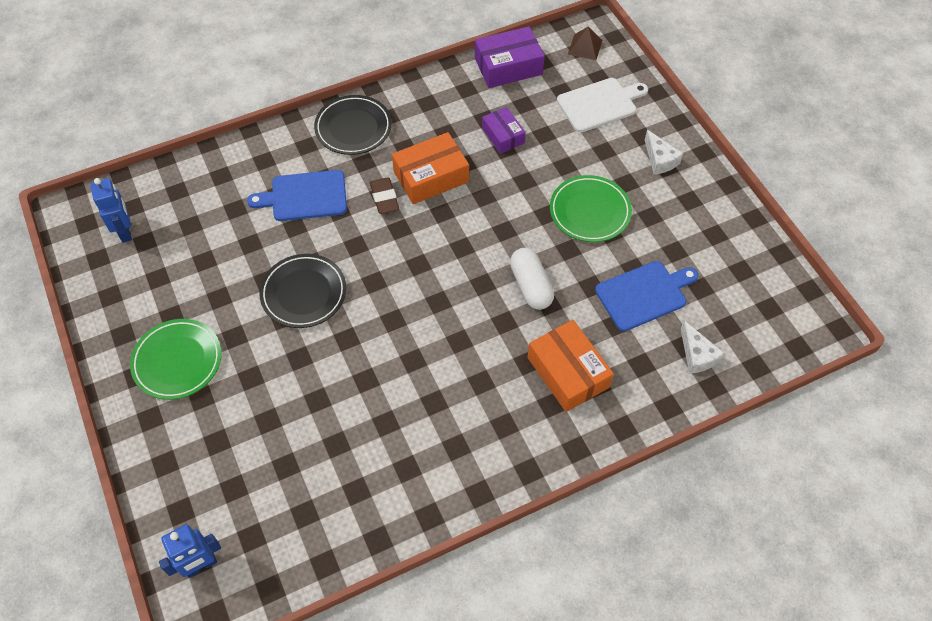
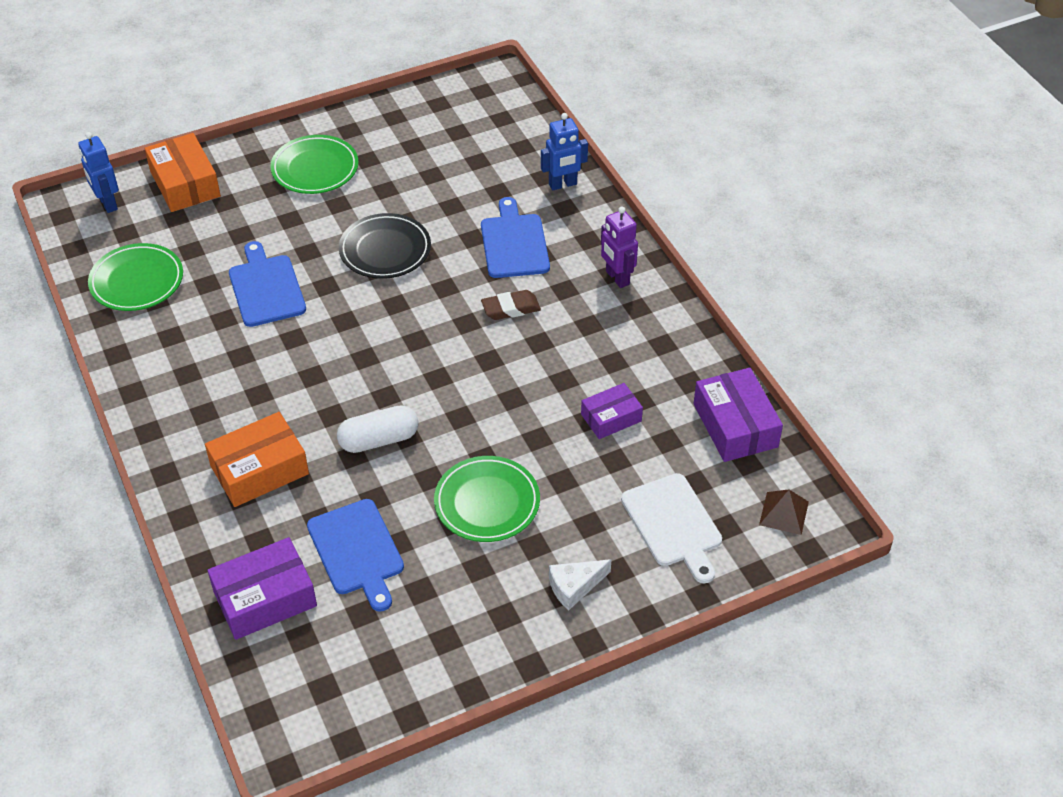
camera: 90 degrees right, 10 degrees down
blue robot [90,178,132,243] -> blue robot moved to [541,113,588,190]
black plate [314,95,392,155] -> purple robot [601,206,638,288]
orange box [392,132,469,204] -> orange box moved to [144,133,221,212]
white cheese [681,320,724,374] -> purple box [207,537,317,640]
none -> green plate [88,243,183,311]
none -> blue cutting board [229,241,306,327]

